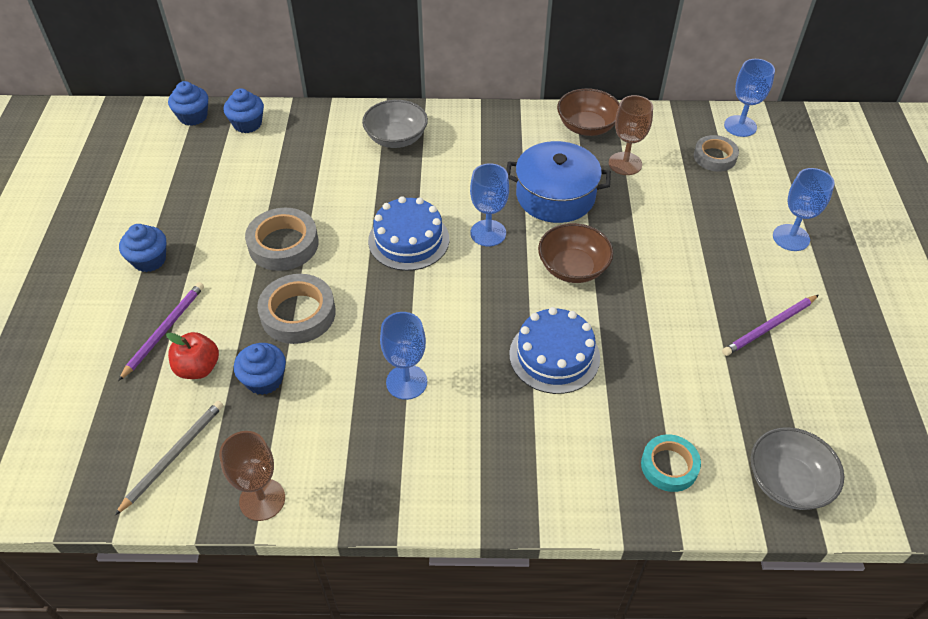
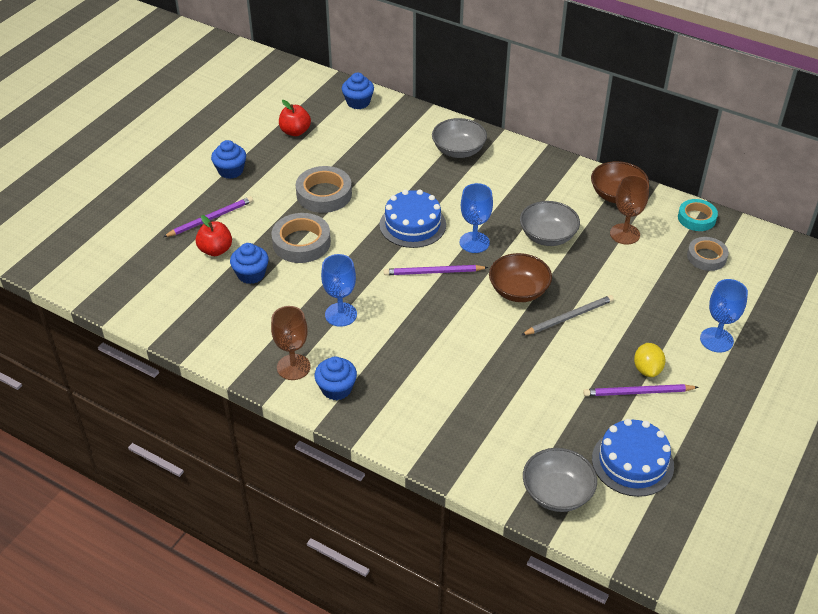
camera: 30 degrees right, 5 degrees down
grey pencil [115,401,223,515] -> grey pencil moved to [522,295,614,335]
blue cupcake [168,81,208,126] -> blue cupcake moved to [314,356,357,400]
brown goblet [219,431,285,521] -> brown goblet moved to [271,306,310,380]
blue pot [506,141,611,223] -> grey bowl [520,201,580,246]
blue cake [509,307,600,394] -> blue cake moved to [592,419,674,497]
turquoise tape [641,434,701,492] -> turquoise tape moved to [678,199,718,231]
blue goblet [724,59,775,137] -> none
none -> red apple [279,100,311,136]
none -> purple pencil [384,265,488,275]
none -> yellow lemon [634,343,666,377]

